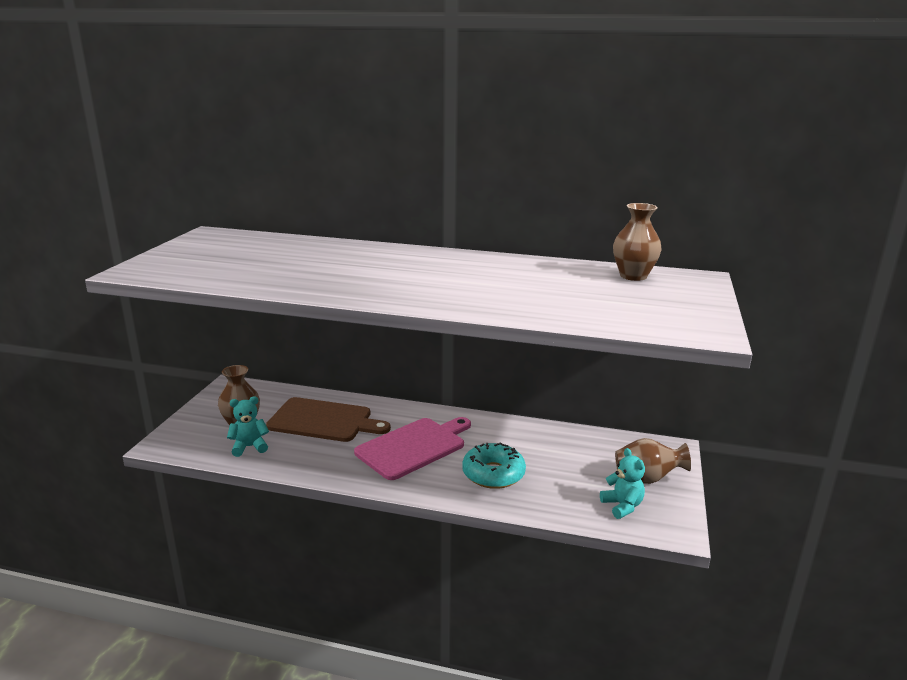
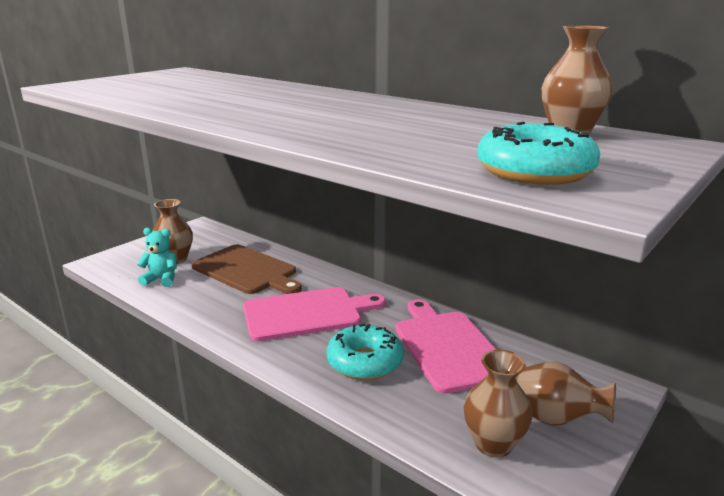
camera: 25 degrees right, 0 degrees up
turquoise teddy bear [600,448,645,519] -> brown vase [464,350,532,458]
none -> pink cutting board [395,299,496,394]
none -> turquoise donut [477,122,600,185]

